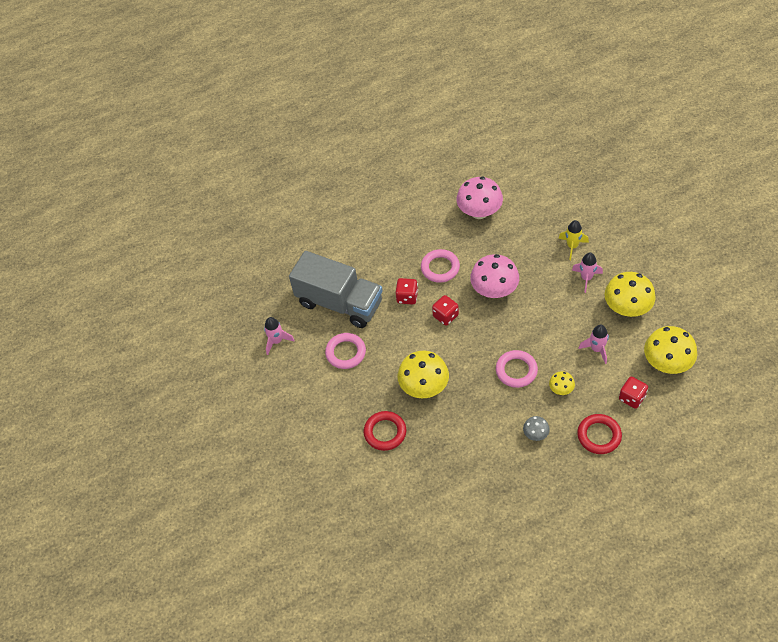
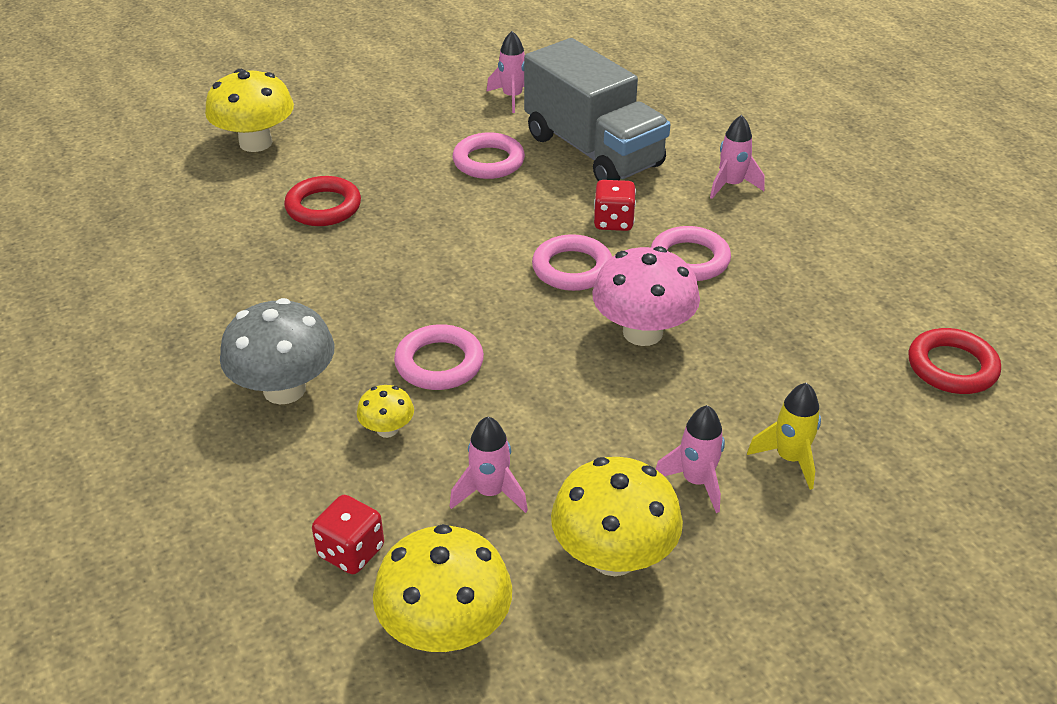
camera: 80 degrees right, 15 degrees down
grey truck [289,251,383,328] -> grey truck turned 60 degrees counterclockwise [524,38,671,181]
yellow mushroom [398,351,449,398] -> yellow mushroom moved to [205,69,294,152]
red dice [432,295,459,326] -> pink ring [532,234,612,291]
pink mushroom [456,177,503,219] -> none
grey mushroom [523,416,550,441] -> grey mushroom [220,298,334,404], size x2.02
red ring [577,414,622,454] -> red ring moved to [908,328,1001,394]
none -> pink rocket [710,115,764,199]

